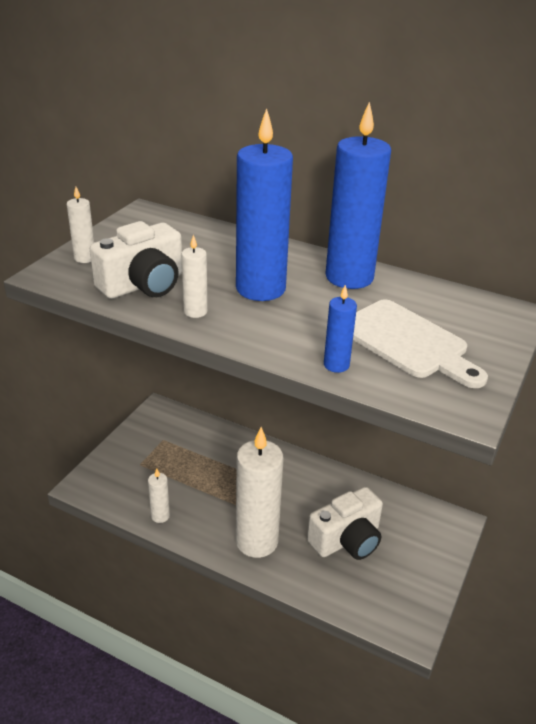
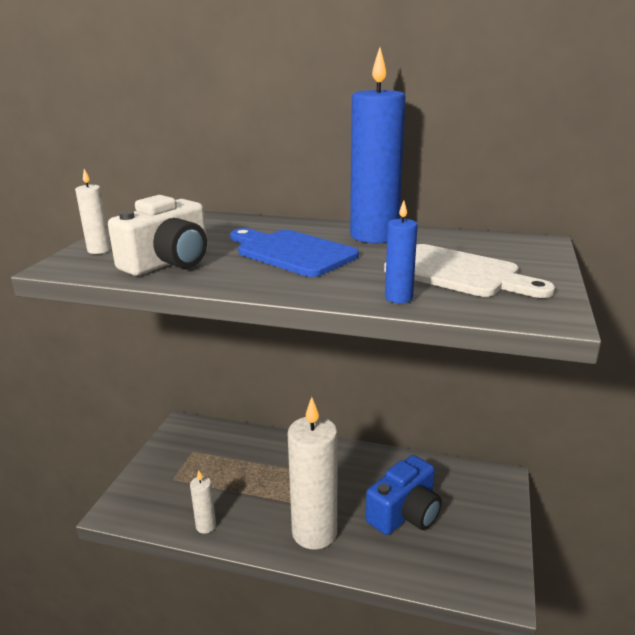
camera: 10 degrees left, 10 degrees down
white candle [181,235,208,318] -> none
blue candle [236,108,293,301] -> blue cutting board [230,228,359,277]
white camera [307,487,383,560] -> blue camera [366,455,442,535]

